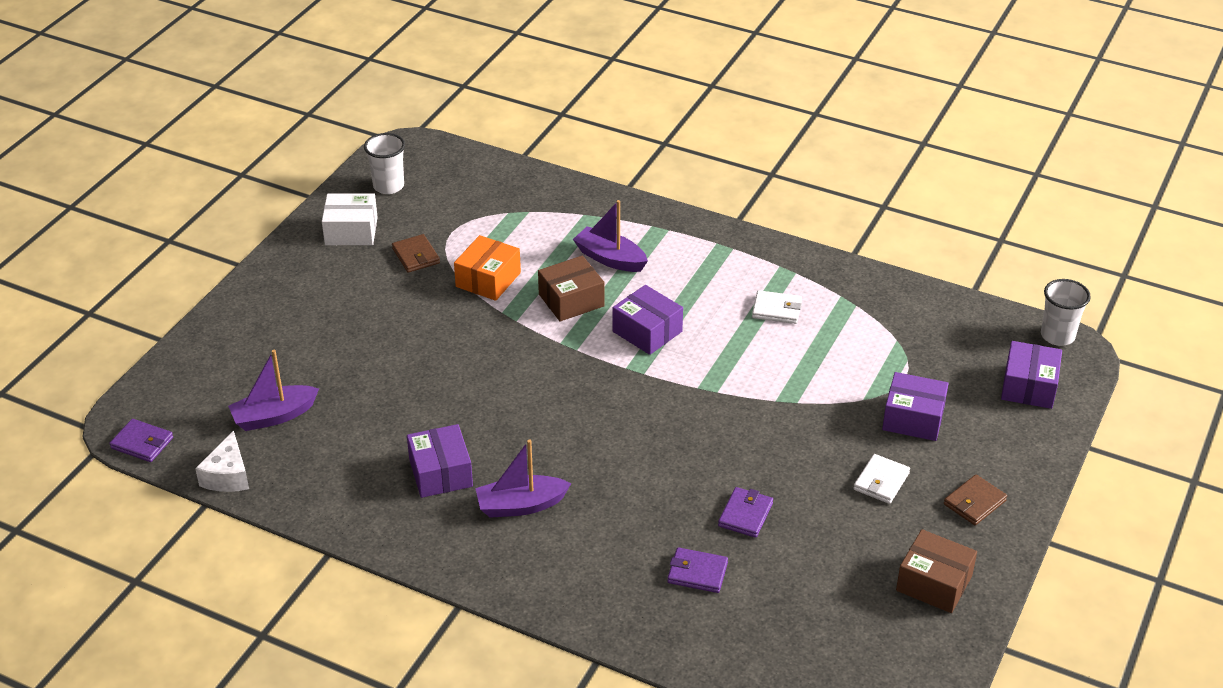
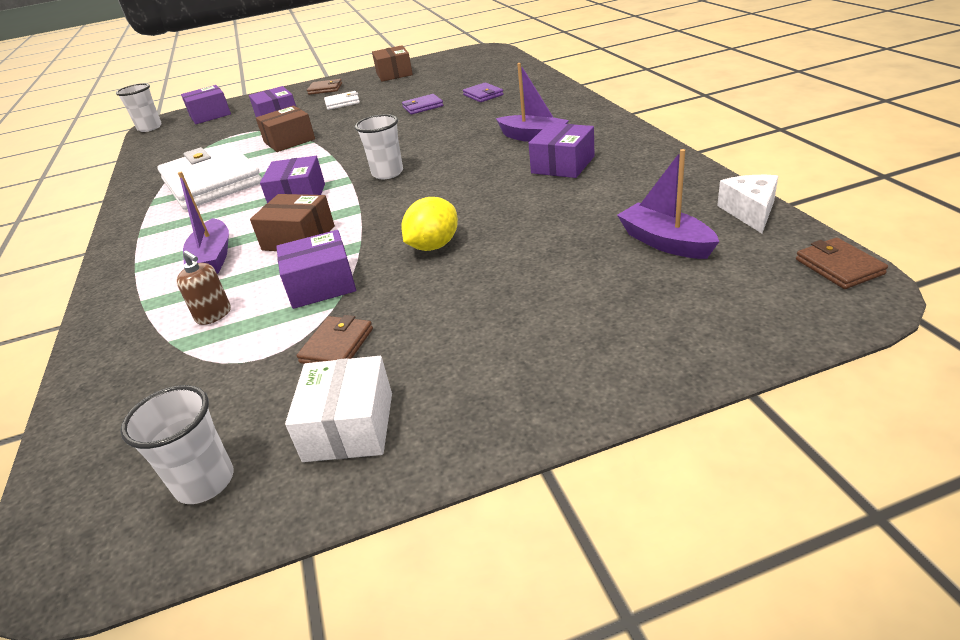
camera: 130 degrees left, 5 degrees down
purple wallet [109,419,173,462] -> brown wallet [796,237,888,289]
white cheese [195,430,249,492] -> white cheese turned 45 degrees counterclockwise [717,175,778,233]
purple boat [228,350,319,431] -> purple boat turned 150 degrees counterclockwise [617,149,719,259]
white box [322,194,378,245] -> white box turned 45 degrees clockwise [285,356,392,462]
orange box [454,235,521,301] -> purple box [276,230,356,309]
white wallet [752,290,802,324] -> white wallet [157,143,262,210], size x2.42
none -> brown soap dispenser [176,250,231,325]
none -> brown box [256,105,315,152]
none -> white cup [355,114,403,179]
none -> yellow lemon [402,197,458,251]

